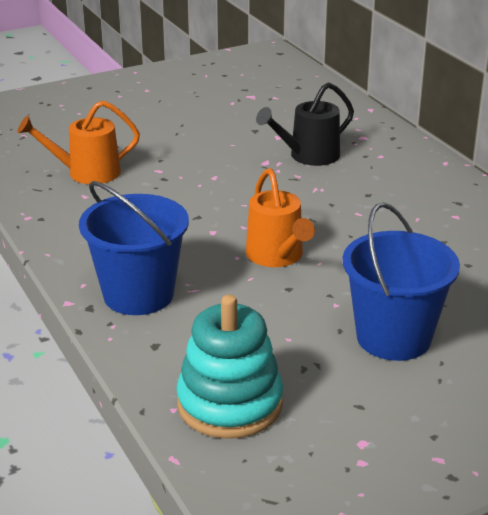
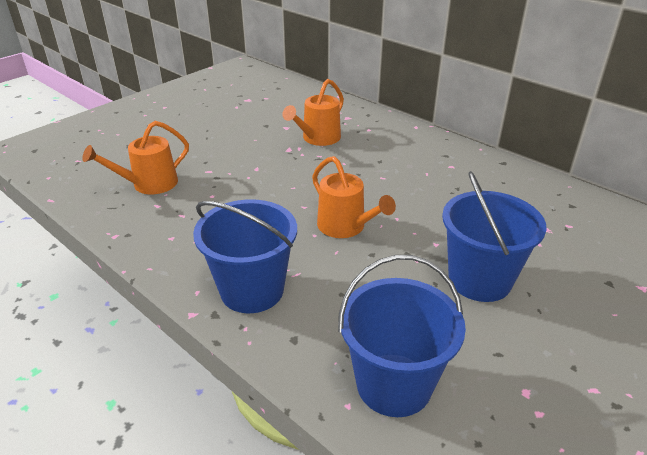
camera: 20 degrees left, 5 degrees up
turquoise stacking toy [176,295,283,439] -> blue bucket [338,255,466,417]
black watering can [256,82,354,166] -> orange watering can [282,79,344,146]

